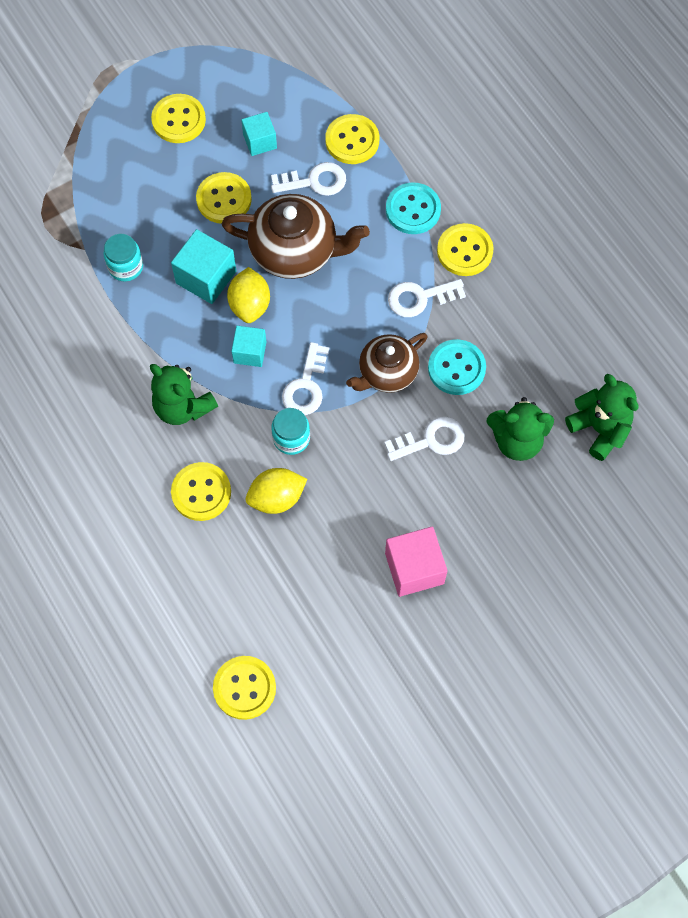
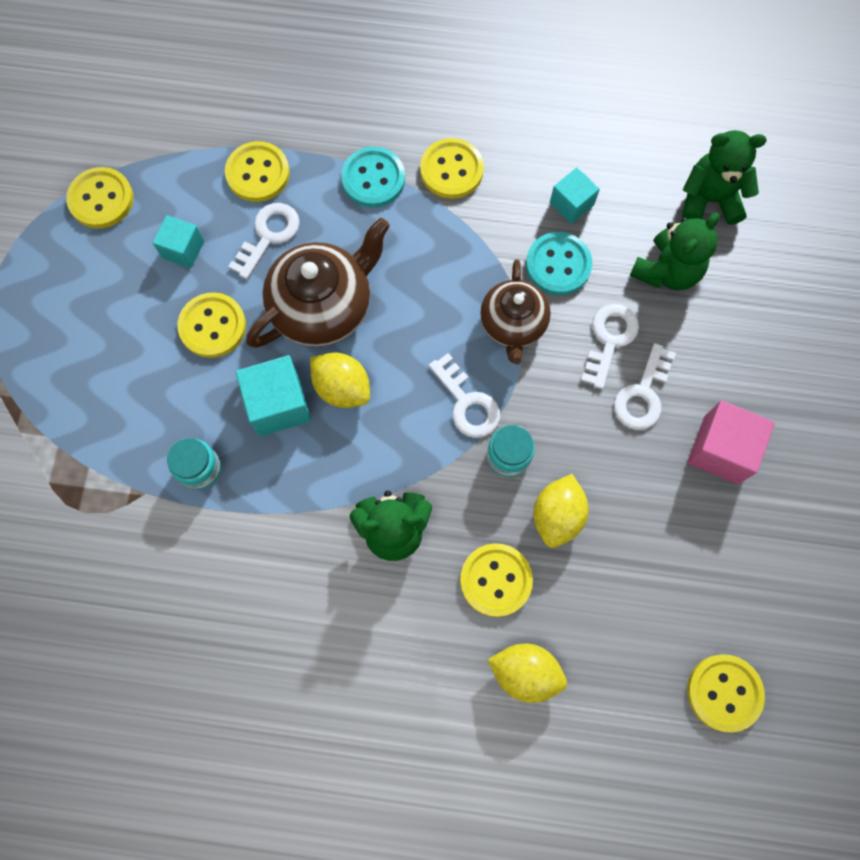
camera: 50 degrees left, 5 degrees up
yellow button [151,94,206,143] -> yellow button moved to [66,167,133,228]
turquoise cube [231,326,266,367] -> turquoise cube moved to [550,167,600,224]
white key [388,279,466,317] -> white key moved to [614,343,676,430]
none -> yellow lemon [488,644,567,703]

